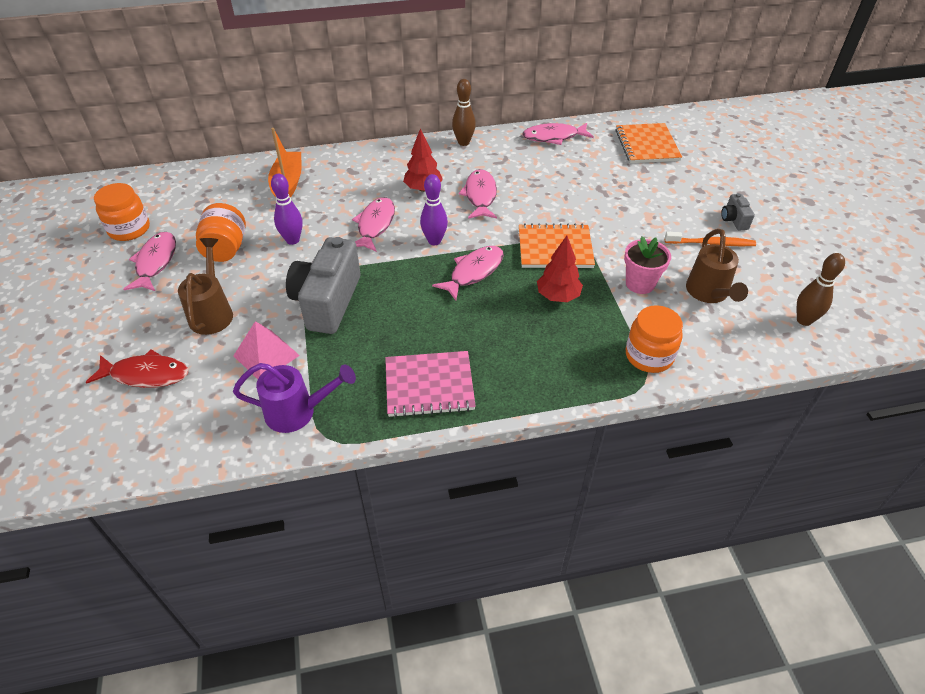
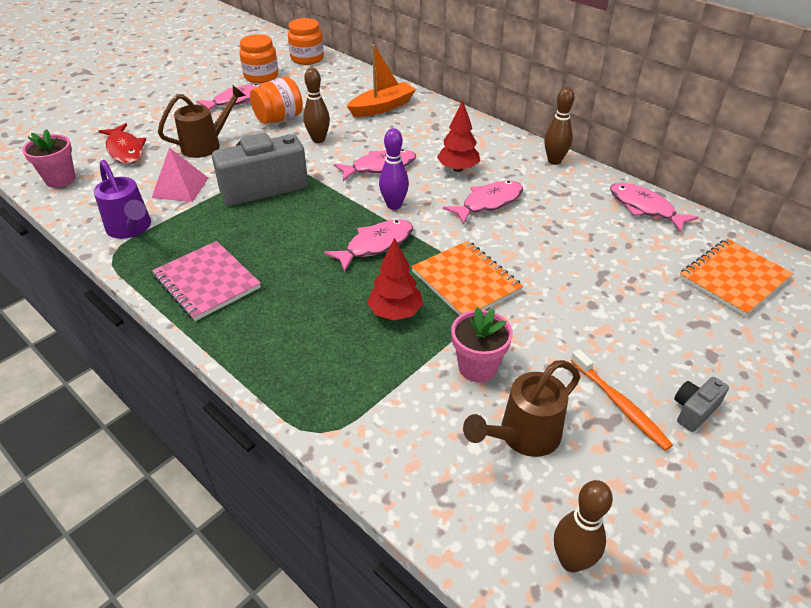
camera: 55 degrees right, 5 degrees down
purple bowling pin [271,174,302,245] -> brown bowling pin [303,68,330,143]
pink fish [432,246,504,300] -> pink fish turned 45 degrees counterclockwise [324,219,413,272]
orange jar [626,305,683,373] -> orange jar moved to [288,18,324,65]
none -> pink flower pot [22,130,76,188]

